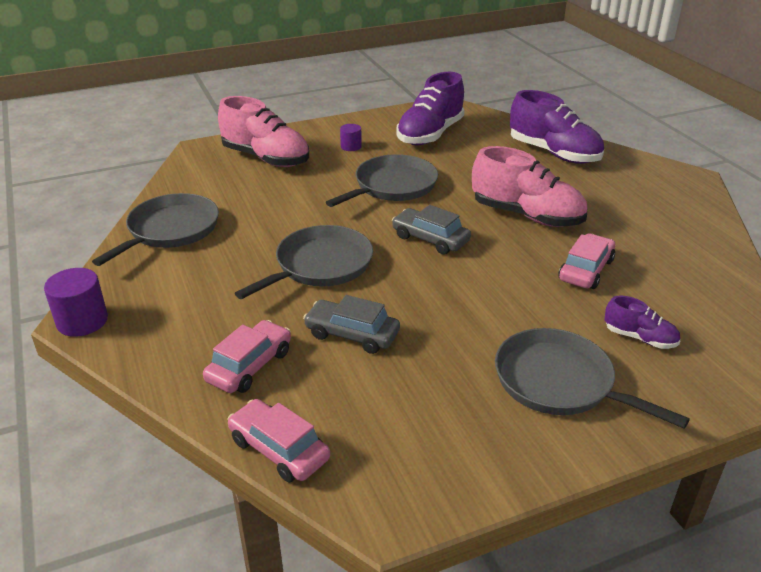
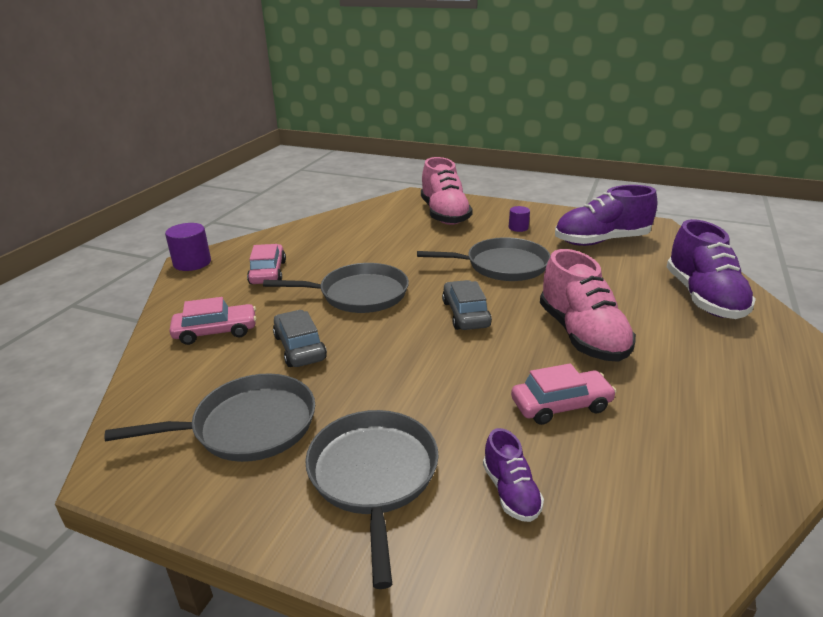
camera: 45 degrees right, 5 degrees down
grey pan [92,193,219,266] -> grey pan moved to [104,373,315,462]
pink car [227,399,330,482] -> pink car moved to [247,244,286,284]

